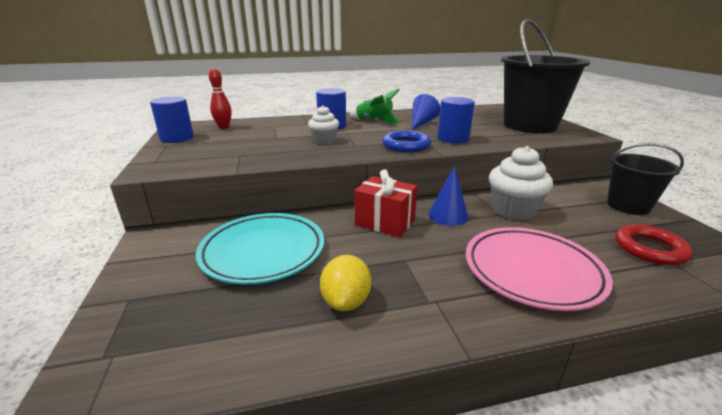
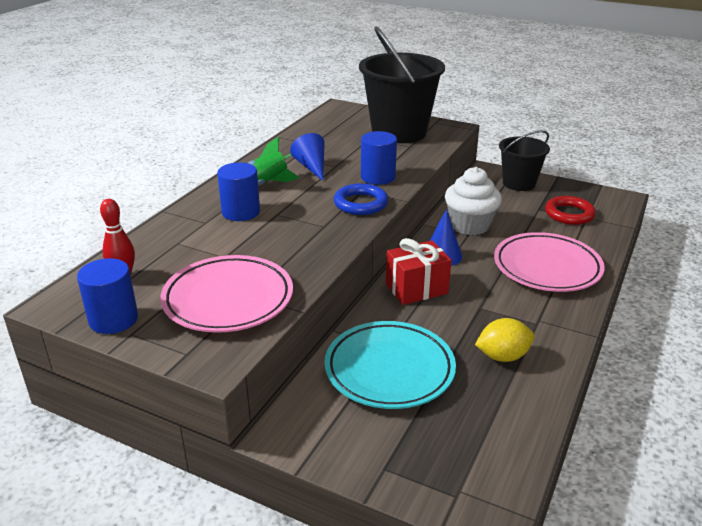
camera: 50 degrees left, 5 degrees up
white cupcake [308,105,339,144] -> none
yellow lemon [320,255,371,311] -> yellow lemon turned 60 degrees counterclockwise [475,318,535,362]
none -> pink plate [160,255,293,333]

